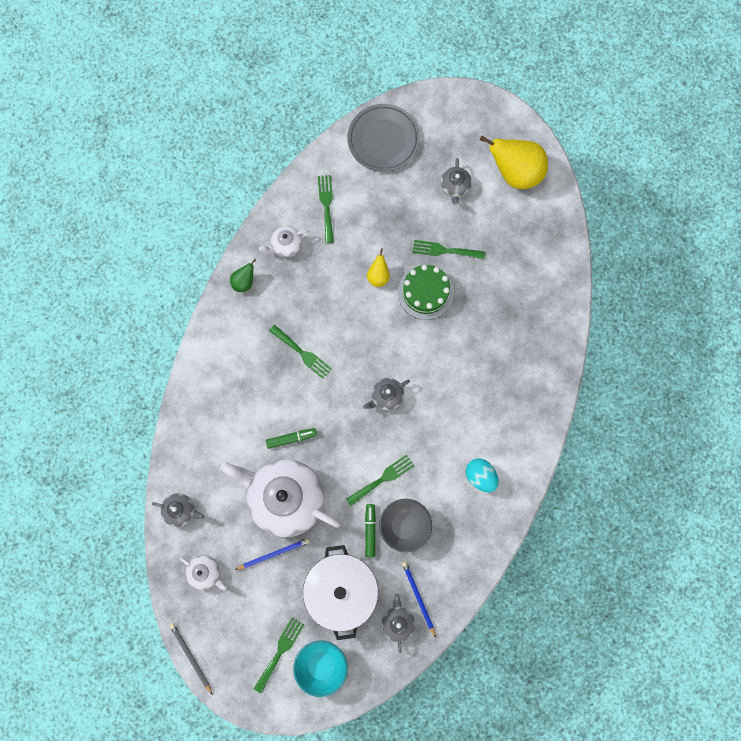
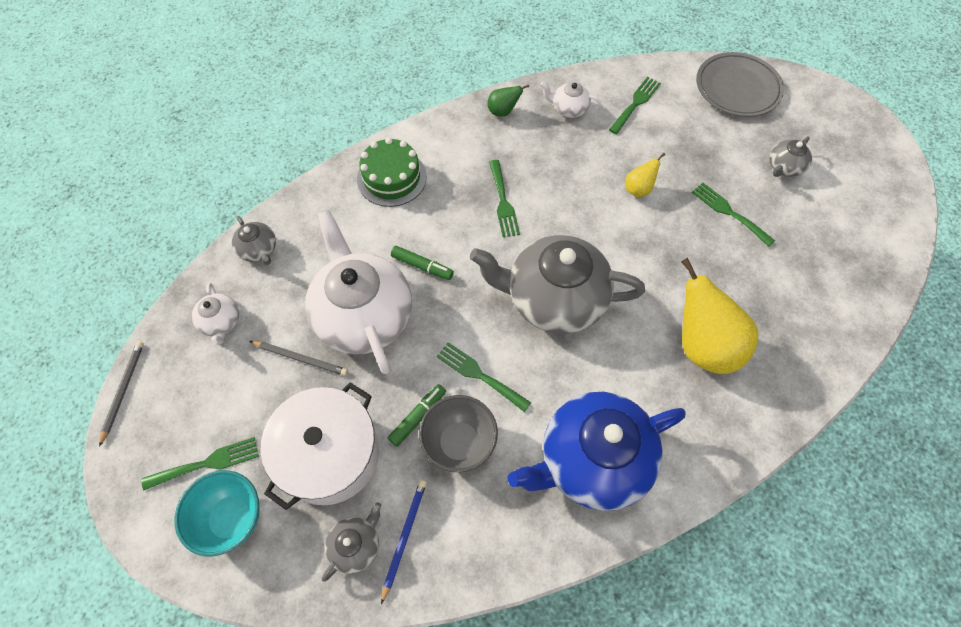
camera: 40 degrees right, 15 degrees down
blue pencil [235,538,310,570] -> grey pencil [249,341,348,376]
green fork [346,454,414,506] -> green fork turned 150 degrees counterclockwise [436,342,531,412]
grey teapot [363,378,410,411] -> grey teapot [470,235,645,334], size x2.28
green cake [398,265,454,320] -> green cake moved to [357,137,427,207]
turquoise egg [466,458,498,492] -> blue teapot [508,392,686,511]
yellow pear [480,136,548,189] -> yellow pear moved to [681,258,758,374]

